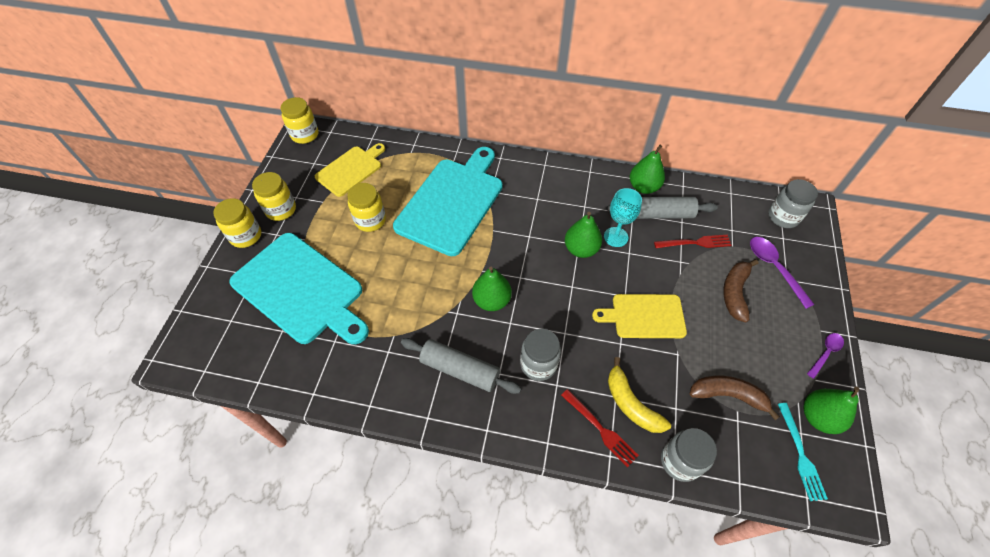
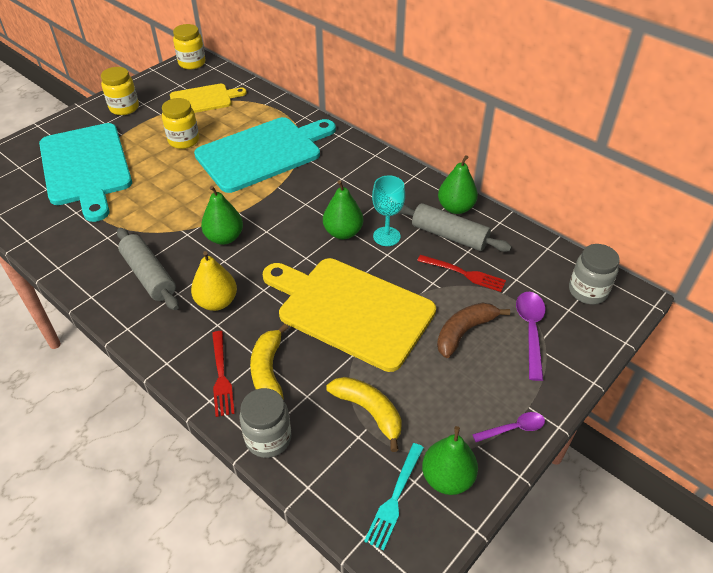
camera: 30 degrees right, 10 degrees down
yellow jar [213,198,261,248] -> none
grey jar [520,329,561,381] -> yellow pear [191,251,237,311]
yellow cutting board [592,294,687,338] -> yellow cutting board [263,258,436,372], size x1.75
brown banana [690,376,780,420] -> yellow banana [326,377,401,452]

